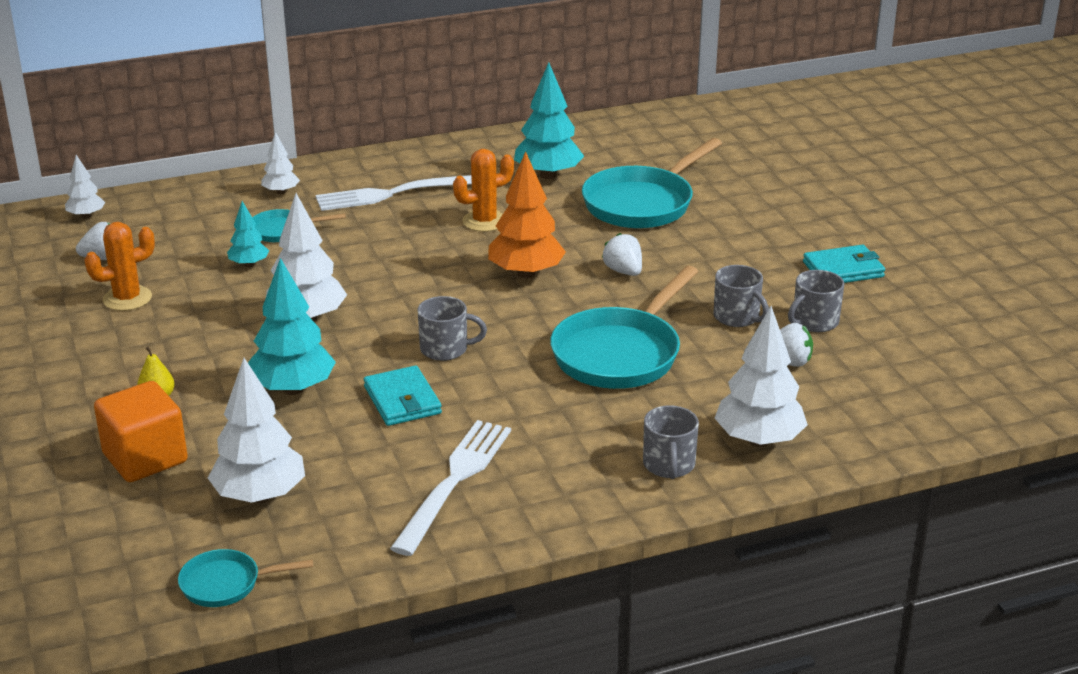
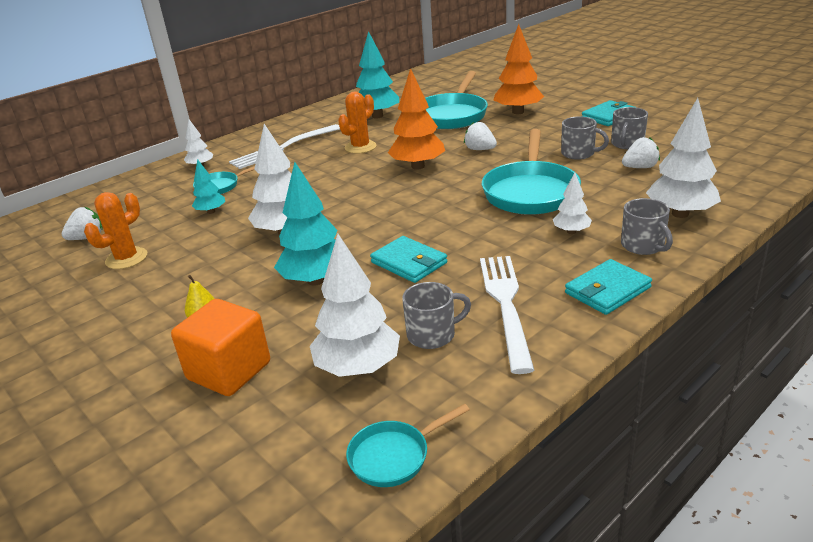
camera: 20 degrees left, 0 degrees up
white tree [65,155,105,218] -> white tree moved to [553,172,592,234]
grey mug [418,296,487,361] -> grey mug moved to [402,282,471,349]
none -> orange tree [494,24,544,114]
none -> turquoise wallet [565,259,652,315]

